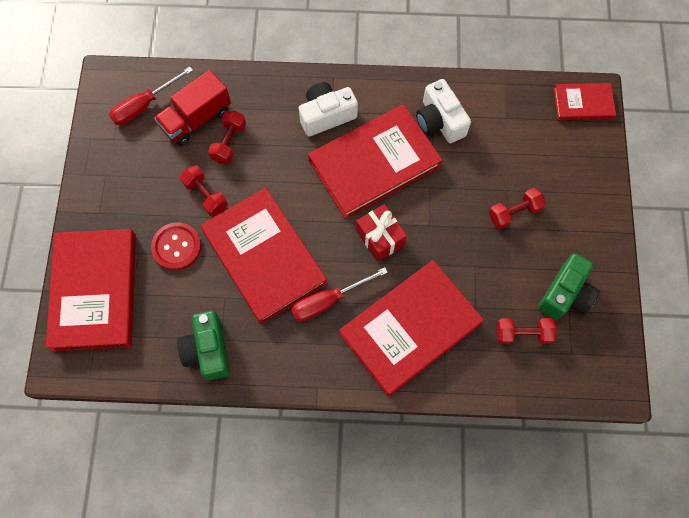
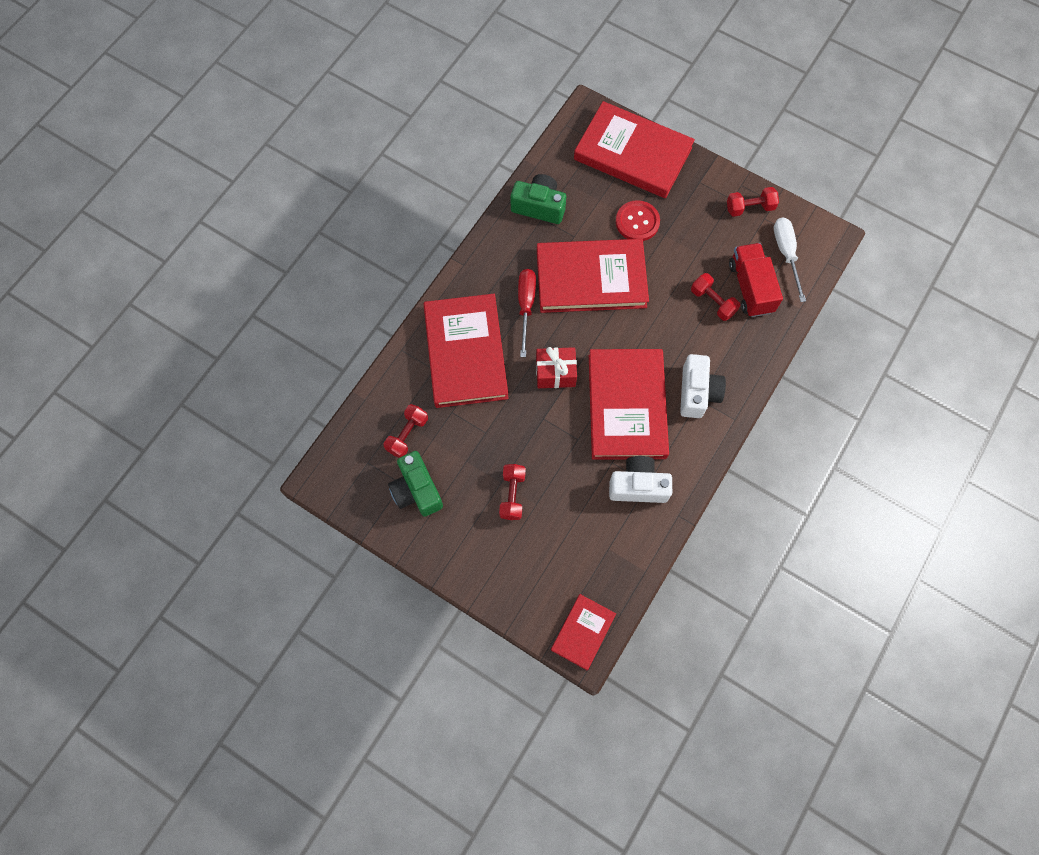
camera: 120 degrees right, 0 degrees up
red screwdriver [109,66,193,125] -> white screwdriver [774,217,806,302]
red dumbbell [180,165,228,217] -> red dumbbell moved to [727,187,779,217]

